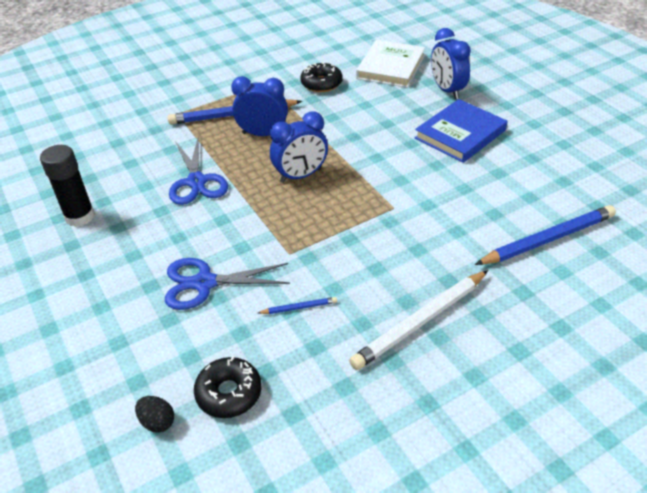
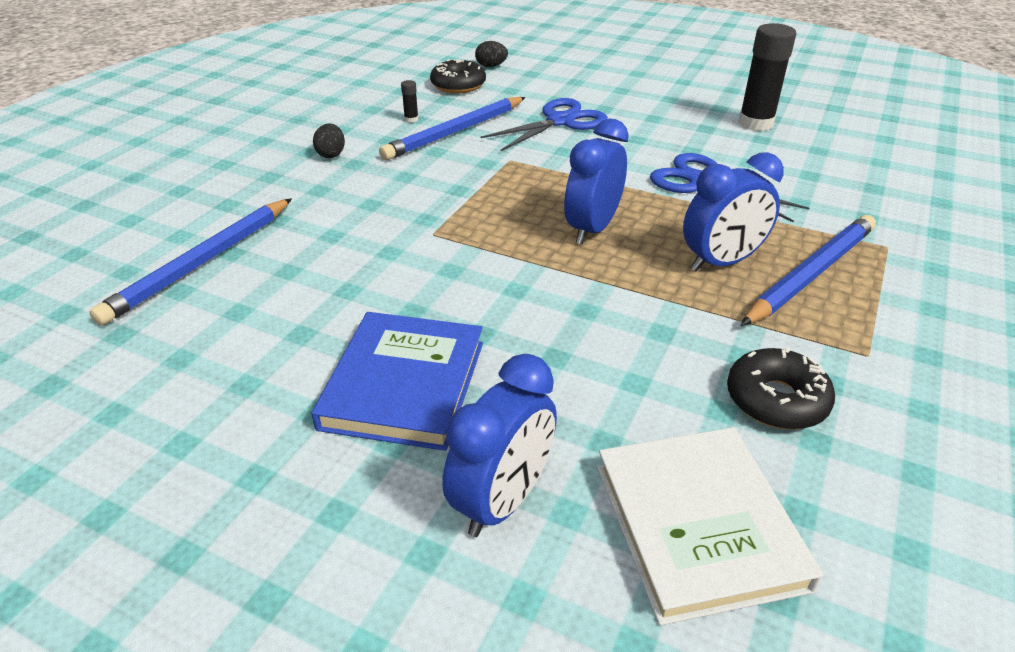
camera: 145 degrees right, 5 degrees down
blue pencil [258,297,337,314] -> blue pencil [379,97,526,160], size x2.25
white pencil [349,270,488,370] -> black egg [313,123,345,158]
blue clock [431,28,471,99] -> blue clock turned 90 degrees clockwise [442,354,557,537]
none -> black glue stick [401,80,419,123]

